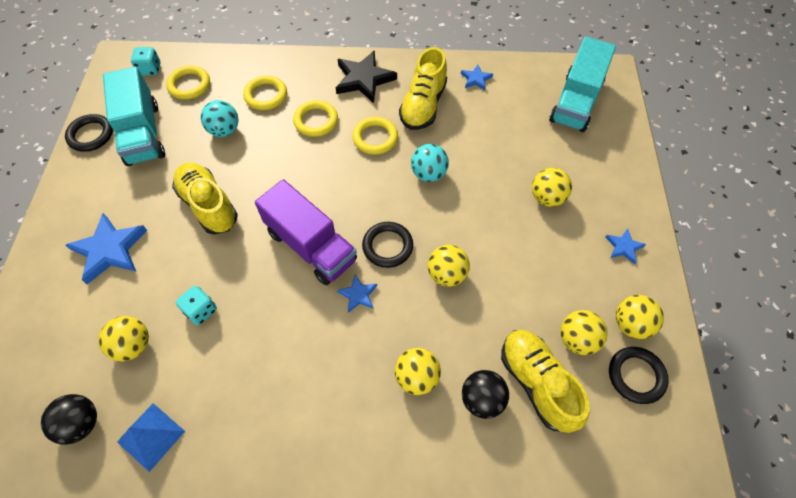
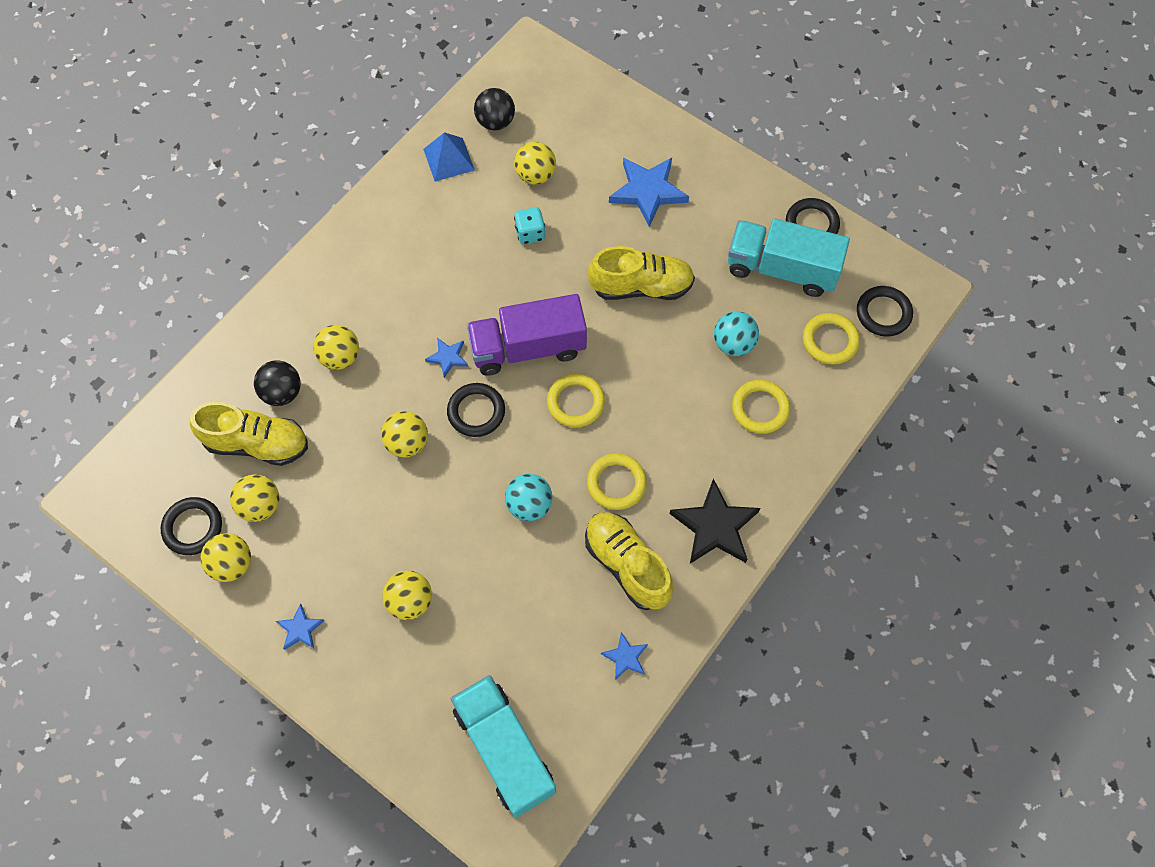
camera: 125 degrees right, 5 degrees up
turquoise dice [131,47,160,76] -> black ring [857,286,913,337]
yellow ring [293,100,338,137] -> yellow ring moved to [547,374,605,427]

